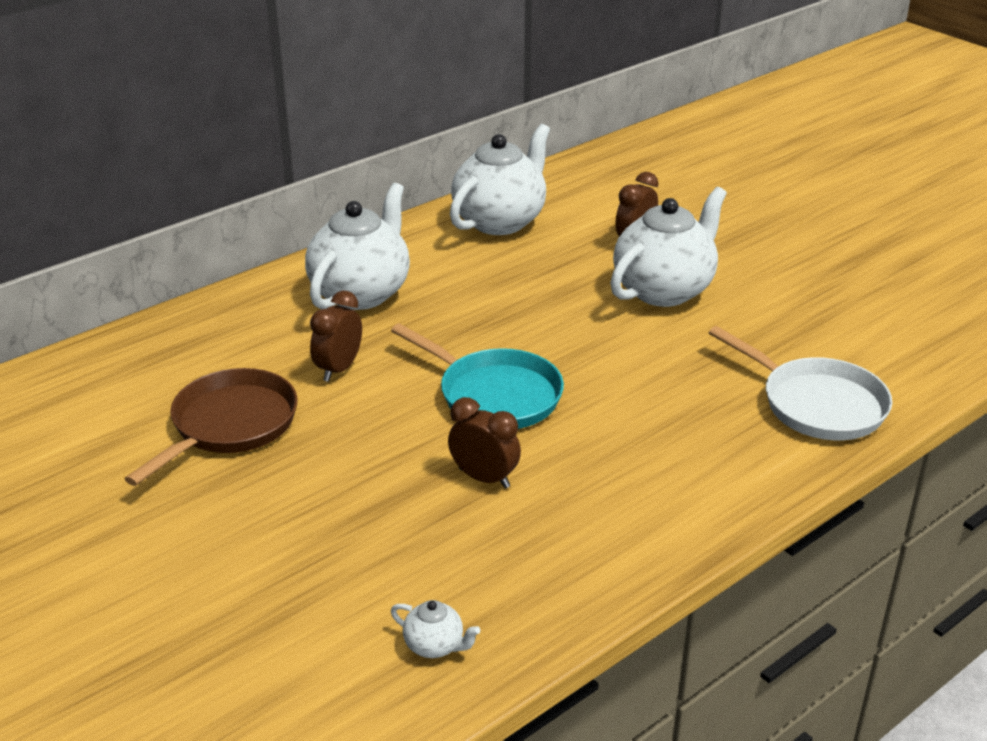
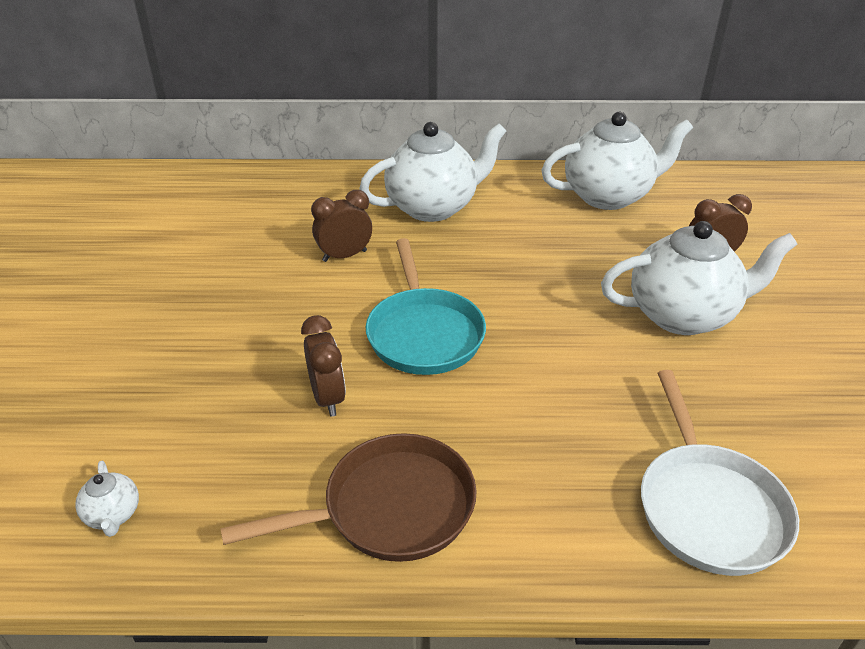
camera: 40 degrees right, 5 degrees up
brown pan [125,368,298,486] -> brown pan moved to [220,433,477,562]

